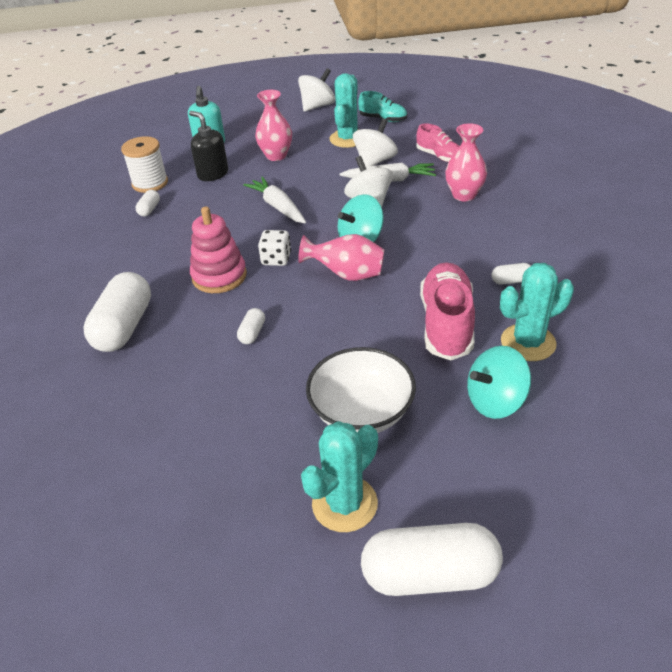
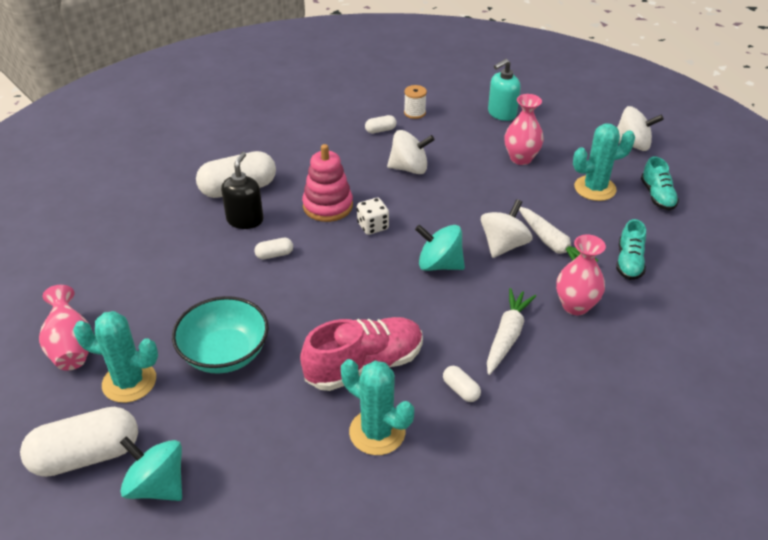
camera: 55 degrees right, 0 degrees up
white spool [121,136,168,193] -> white spool [404,85,427,119], size x0.65
black soap dispenser [189,111,228,181] -> black soap dispenser moved to [221,152,264,229]
white carrot [243,176,306,223] -> white carrot moved to [487,288,536,375]
pink vase [298,234,384,281] -> pink vase moved to [39,285,92,371]
white bowl [306,347,416,433] -> turquoise bowl [172,296,269,374]
white spinning top [353,118,398,167] -> white spinning top moved to [387,130,434,174]
white capsule [361,523,503,596] -> white capsule turned 75 degrees counterclockwise [20,407,138,477]
pink shoe [416,124,460,162] -> turquoise shoe [616,219,646,280]
turquoise spinning top [467,346,531,419] -> turquoise spinning top moved to [120,436,182,501]

